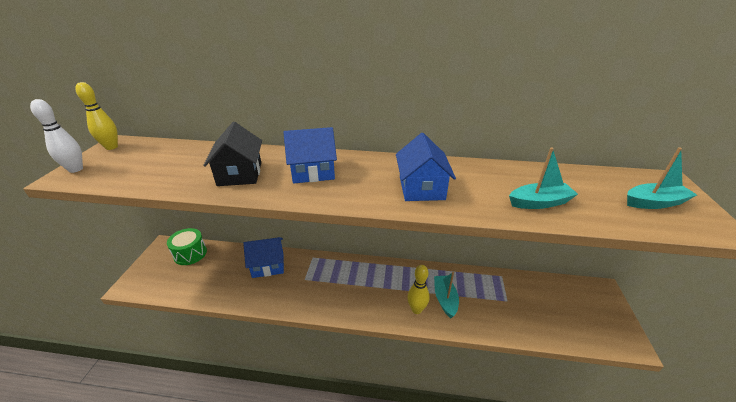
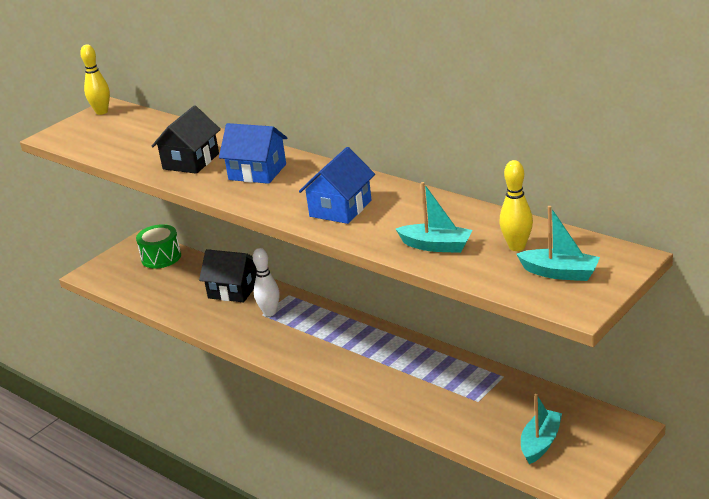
camera: 35 degrees right, 5 degrees down
white bowling pin [30,99,83,173] -> white bowling pin moved to [253,248,279,316]
blue house [243,237,284,278] -> black house [199,249,257,303]
yellow bowling pin [407,265,429,314] -> yellow bowling pin moved to [499,160,533,251]
turquoise boat [434,272,459,318] -> turquoise boat moved to [521,394,562,464]

